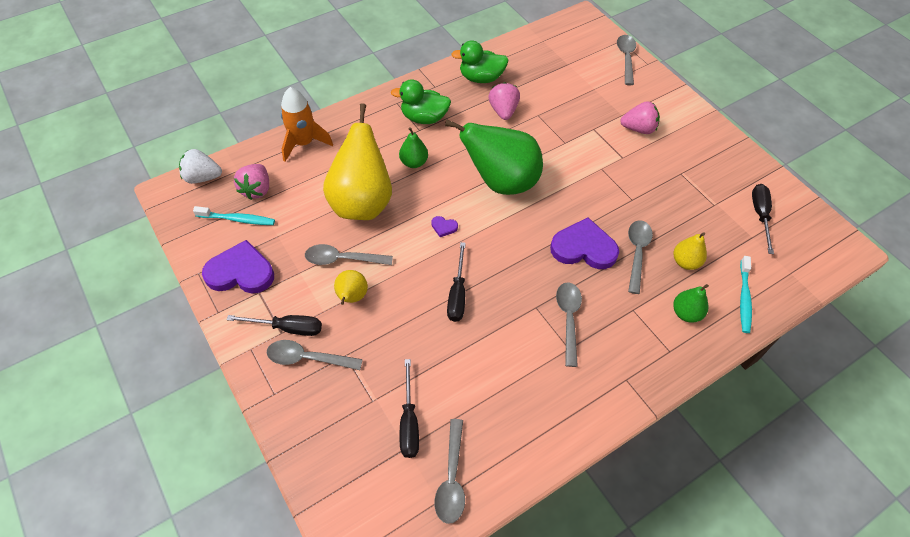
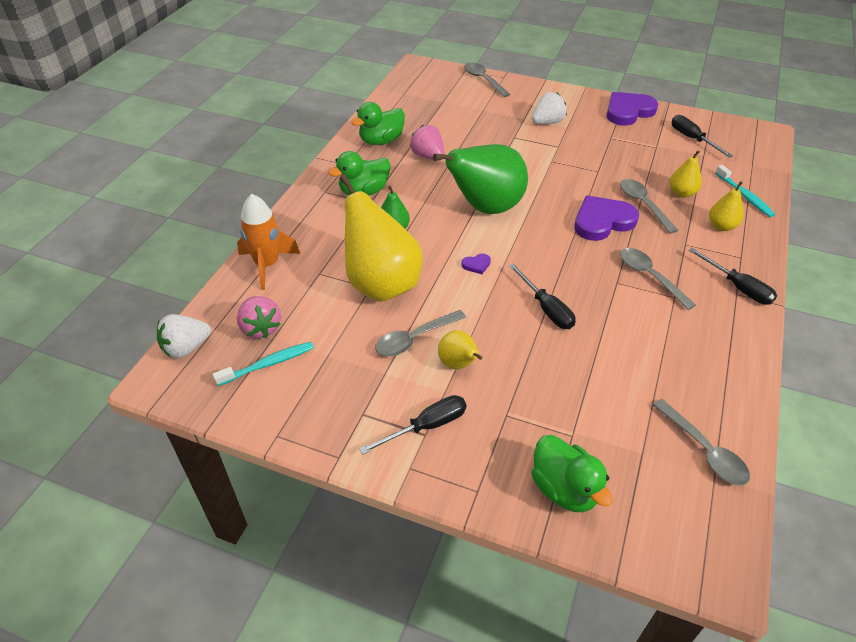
camera: 35 degrees left, 10 degrees down
purple heart [202,240,274,294] -> purple heart moved to [607,92,658,126]
grey spoon [267,340,363,370] -> none
black screwdriver [400,359,419,458] -> black screwdriver moved to [688,248,777,305]
pink strawberry [620,101,660,134] -> white strawberry [532,92,567,124]
green pear [673,284,709,323] -> yellow pear [709,181,744,231]
none -> green duck [531,435,613,512]

